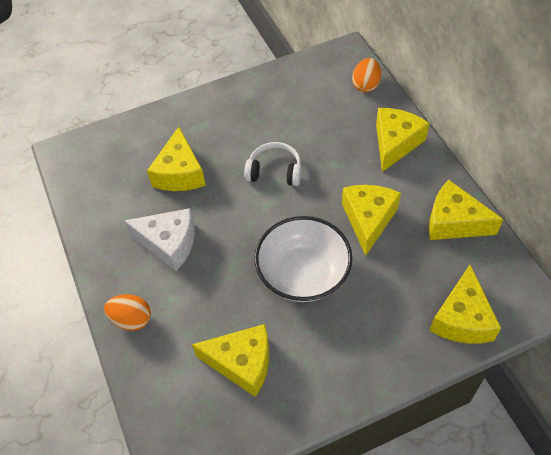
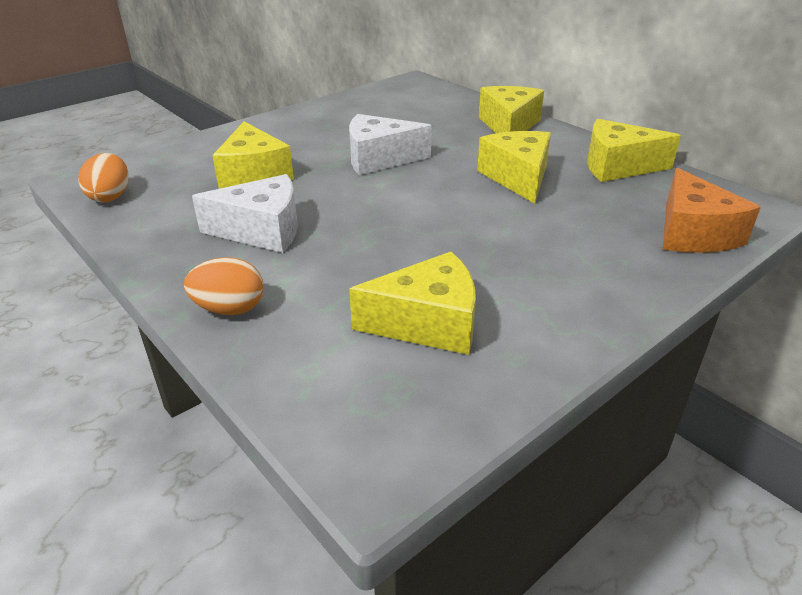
camera: 20 degrees left, 20 degrees down
white headphones [244,142,302,186] -> white cheese [349,114,432,175]
white bowl [254,216,353,302] -> none
orange egg [352,58,381,93] -> orange egg moved to [78,153,129,202]
yellow cheese [430,265,501,343] -> orange cheese [663,168,761,253]

